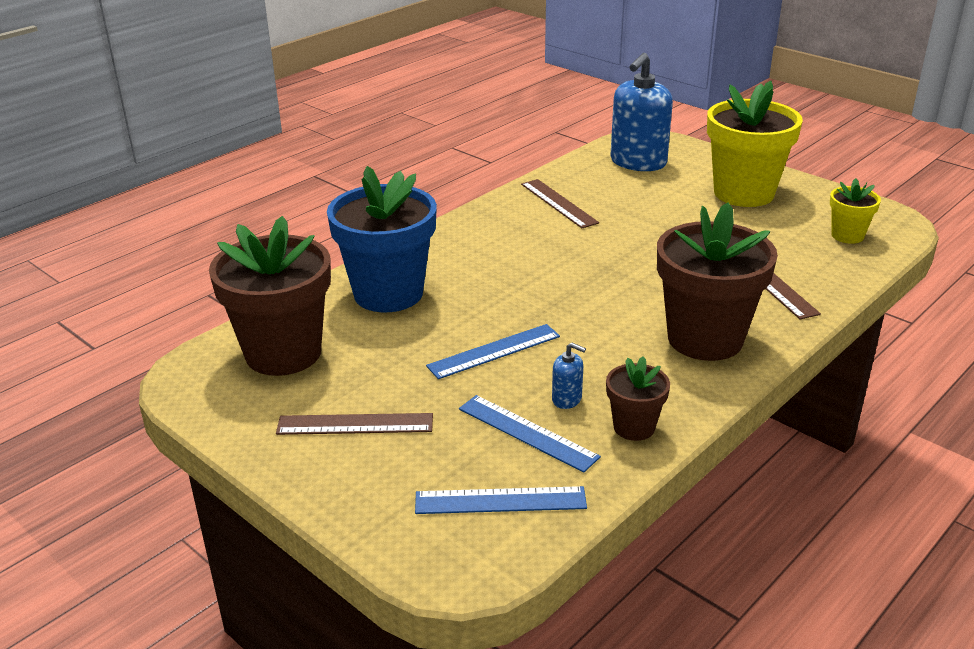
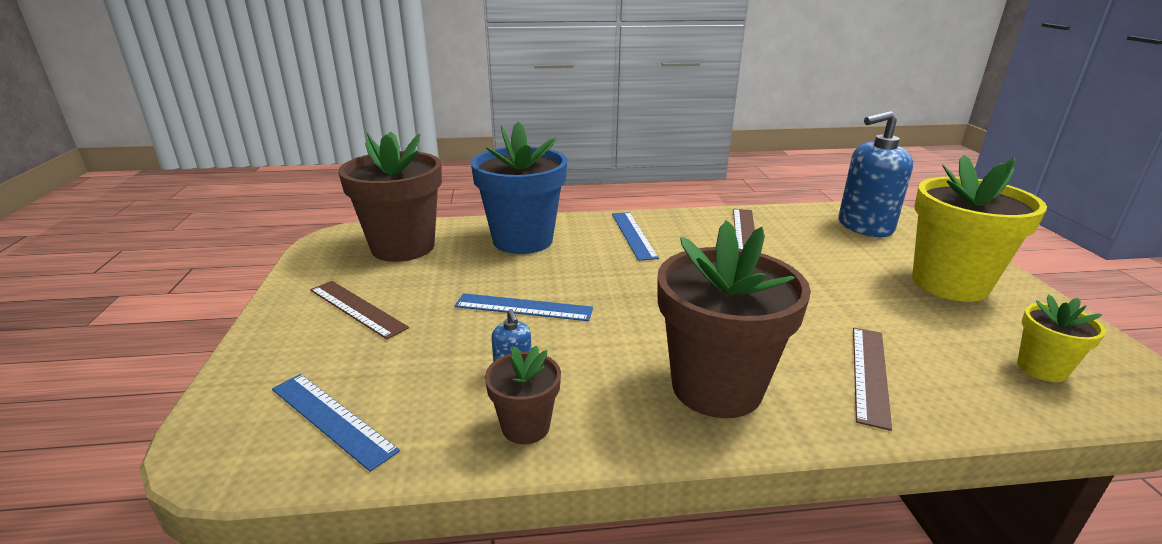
camera: 40 degrees right, 5 degrees down
blue ruler [459,395,601,473] -> blue ruler moved to [612,212,659,261]

